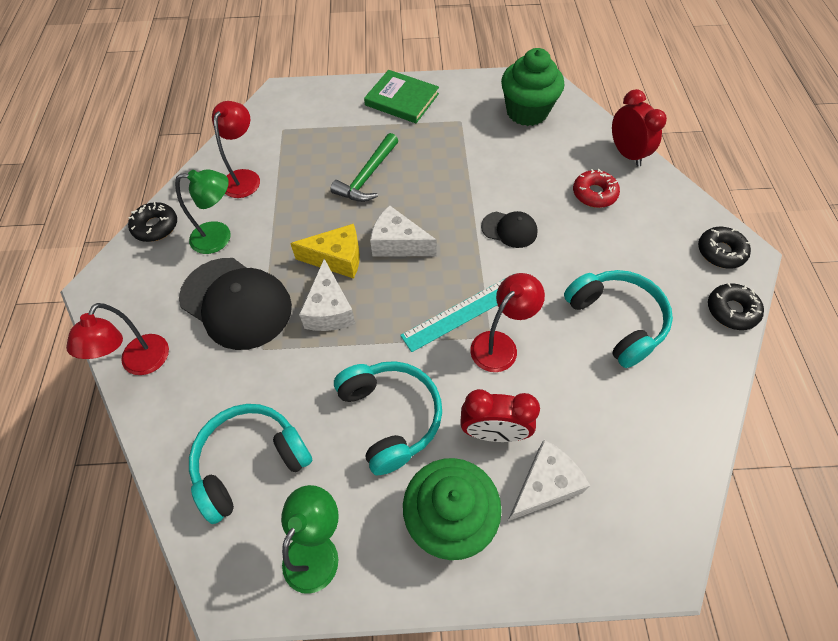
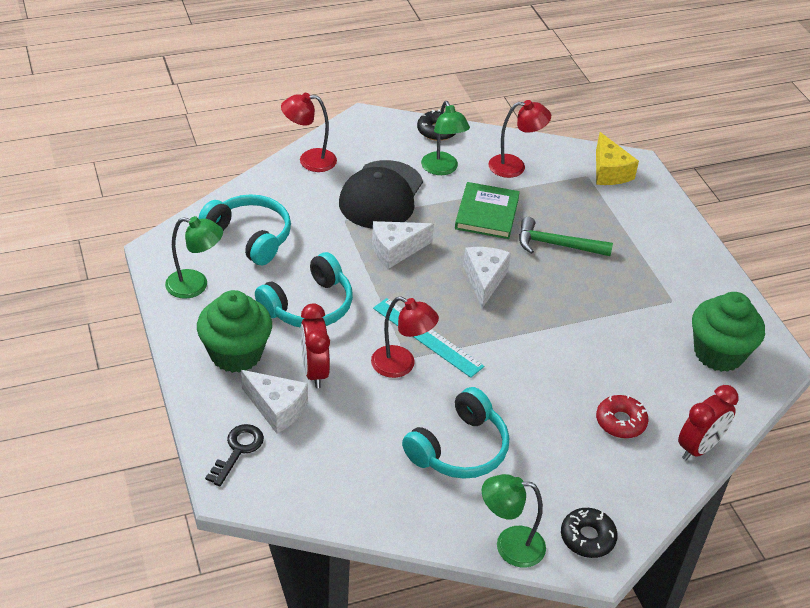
camera: 70 degrees right, 15 degrees down
yellow cheese [290,224,360,279] -> yellow cheese moved to [596,132,639,185]
green book [364,70,439,123] -> green book moved to [455,182,520,239]
black cap [481,211,538,248] -> none
black donut [708,283,764,330] -> green lamp [482,474,546,568]
none -> black key [205,424,264,487]

